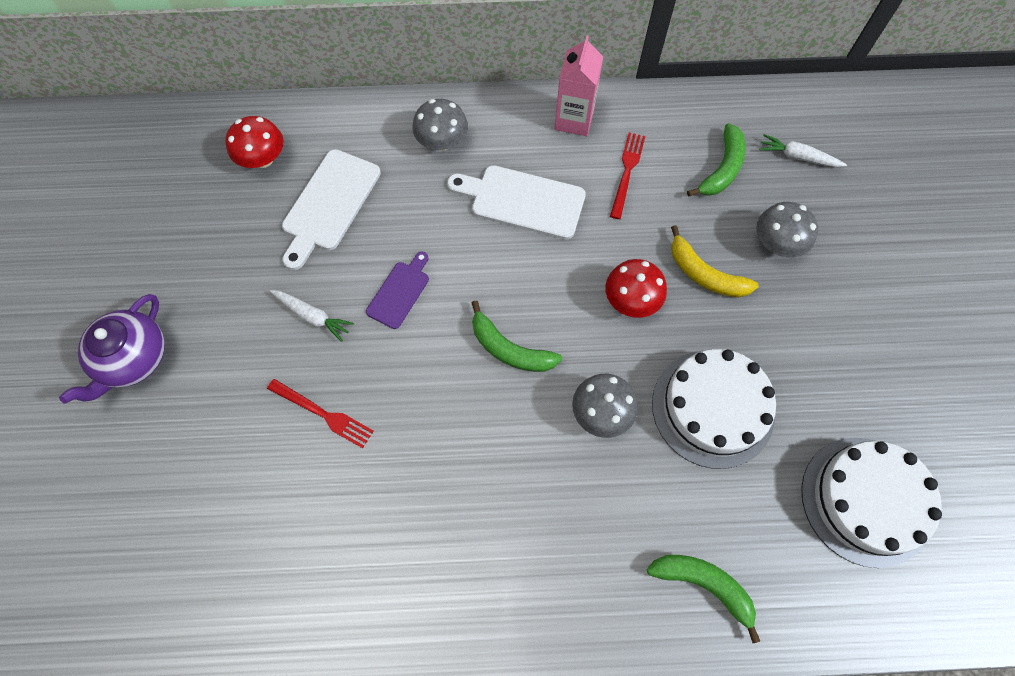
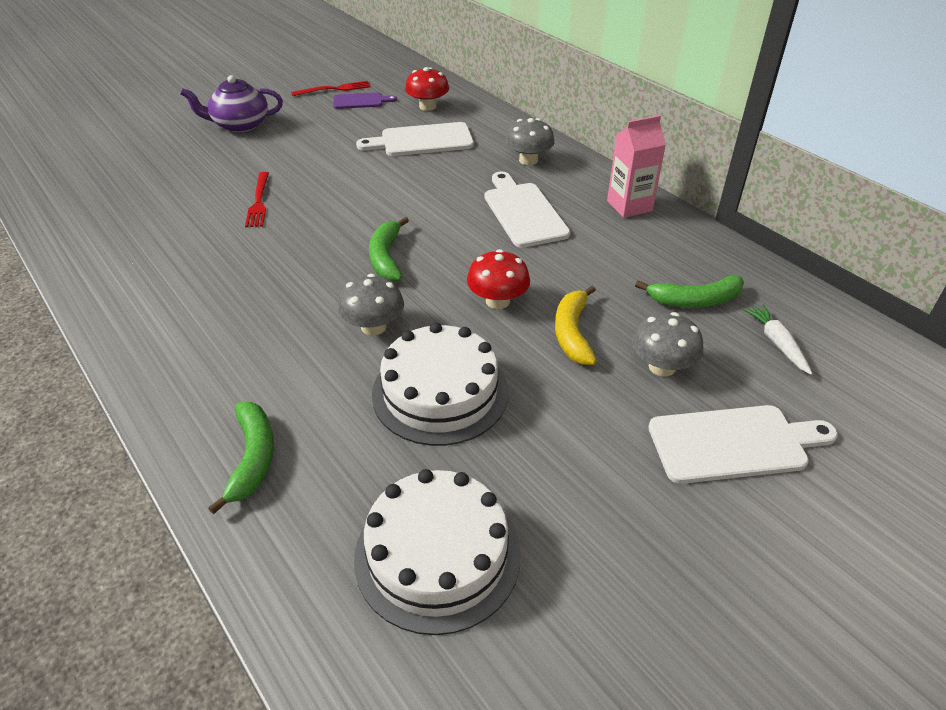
camera: 55 degrees right, 25 degrees down
white carrot [270,290,354,342] -> none
purple cutting board [366,251,429,329] -> purple cutting board moved to [333,92,397,109]
red fork [610,133,645,219] -> red fork moved to [291,81,371,96]
none -> white cutting board [648,405,838,484]

